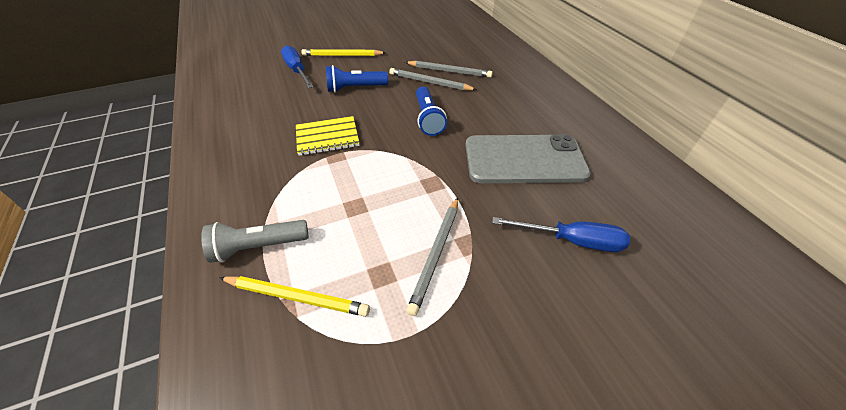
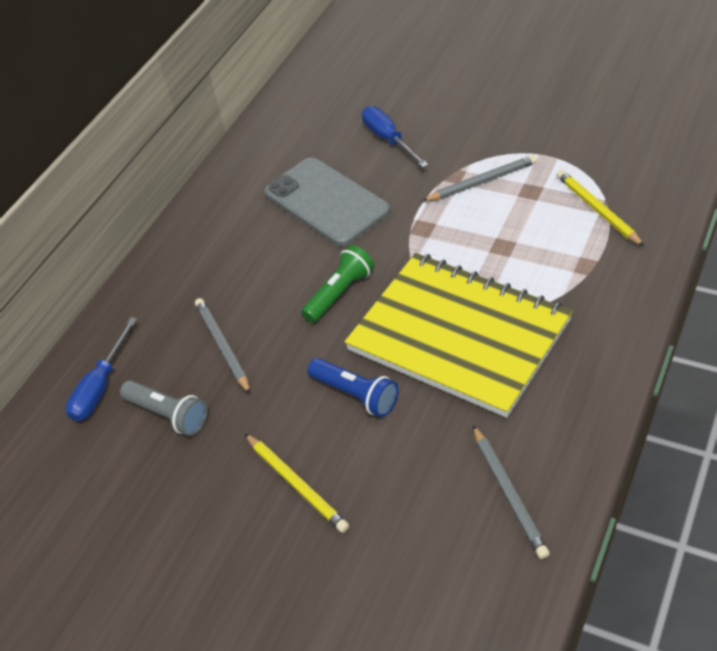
camera: 125 degrees left, 0 degrees up
grey flashlight [201,220,309,263] -> grey flashlight moved to [120,380,208,436]
blue screwdriver [281,45,313,88] -> blue screwdriver moved to [65,317,137,421]
yellow notebook [296,116,360,156] -> yellow notebook [344,253,573,418], size x2.33
grey pencil [389,68,477,90] -> grey pencil moved to [473,425,550,559]
blue flashlight [416,86,447,136] -> green flashlight [301,245,374,323]

